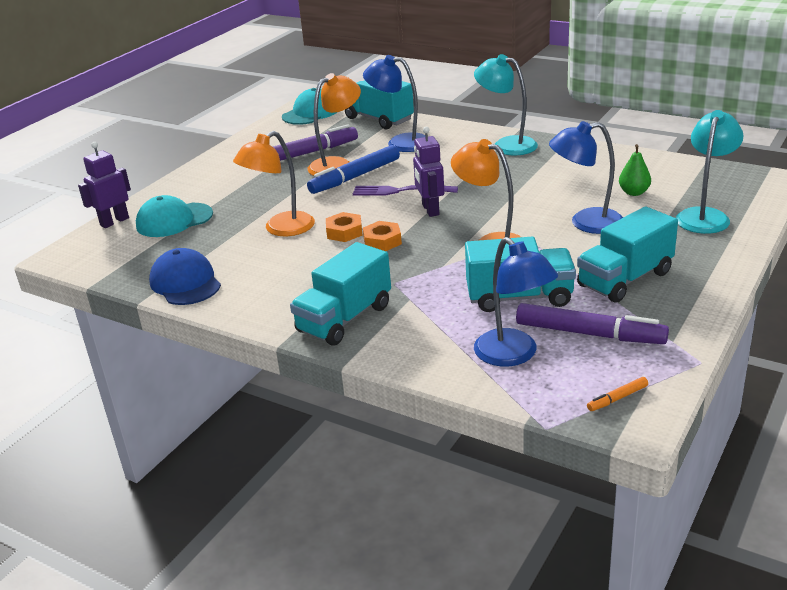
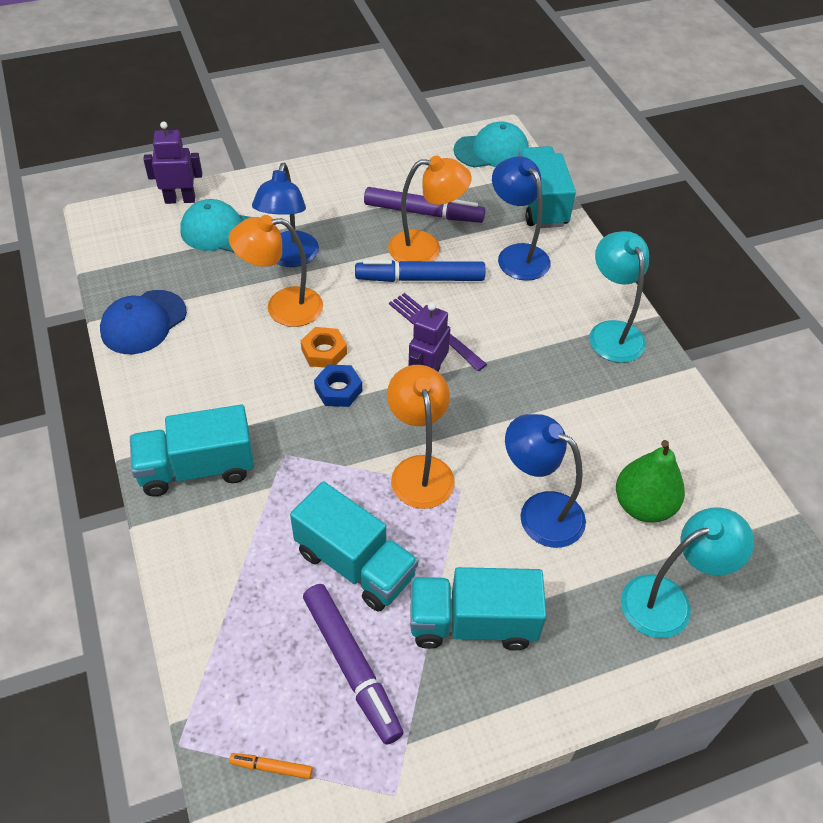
camera: 35 degrees right, 20 degrees up
blue cap [149,248,221,305] -> blue cap turned 150 degrees counterclockwise [100,290,187,354]
orange nut [363,221,402,251] -> blue nut [314,365,362,407]
blue lamp [474,237,558,367] -> blue lamp moved to [252,163,319,267]
green pear [619,144,651,196] -> green pear [616,440,685,522], size x1.60

